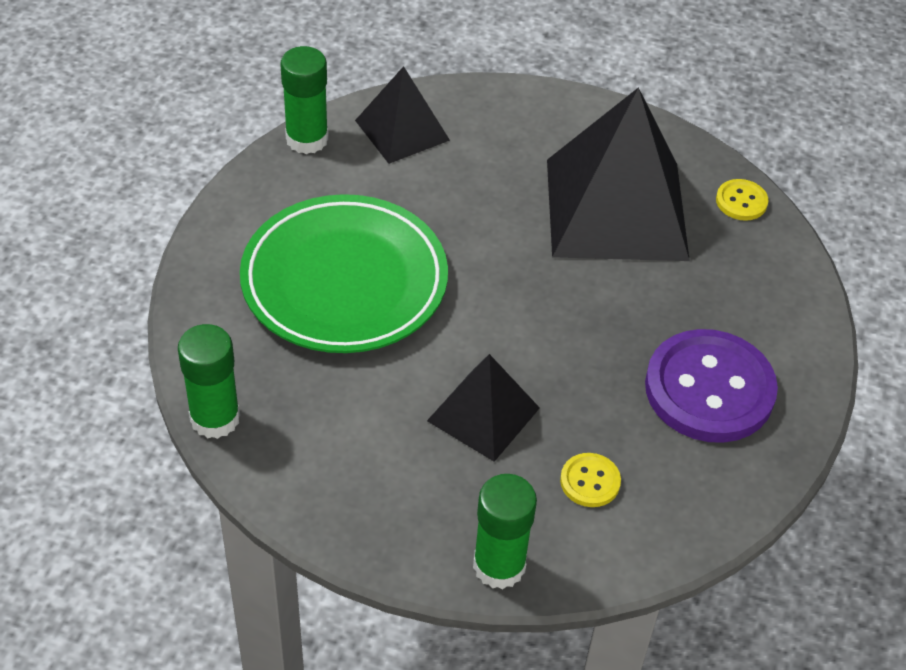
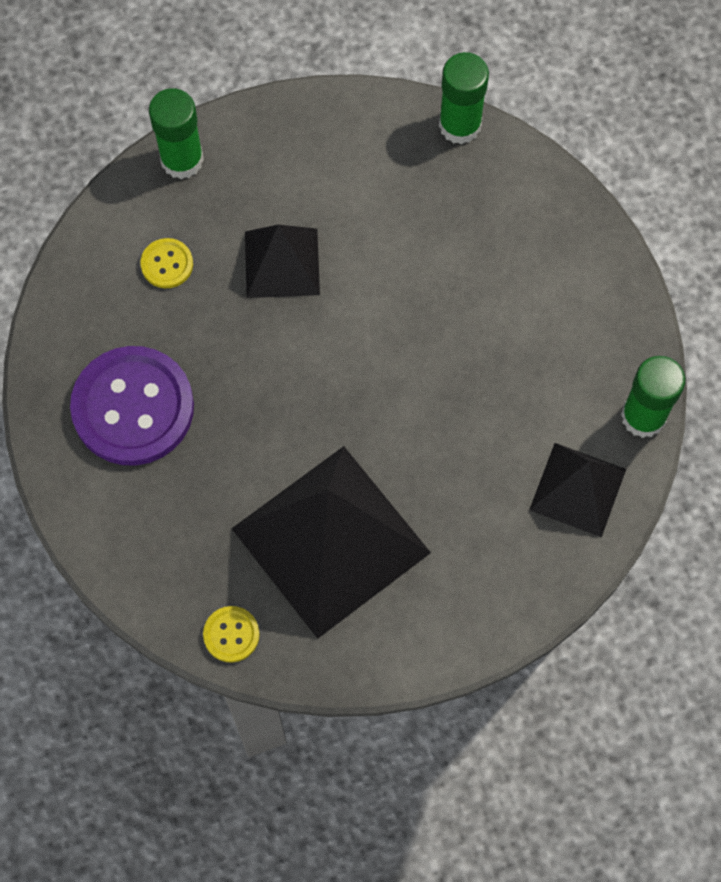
camera: 145 degrees right, 20 degrees up
green plate [240,194,448,353] -> none

